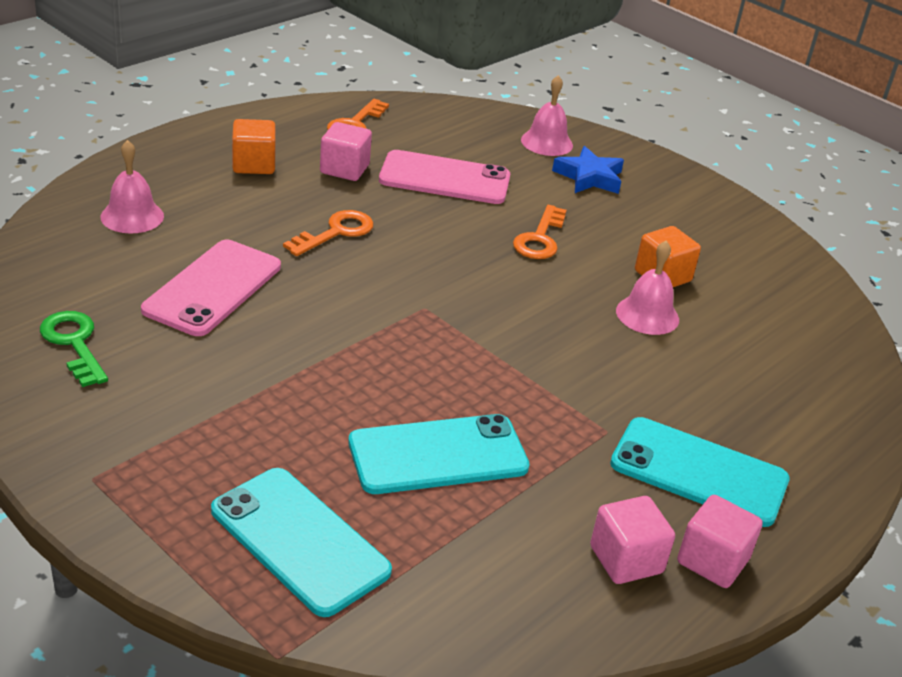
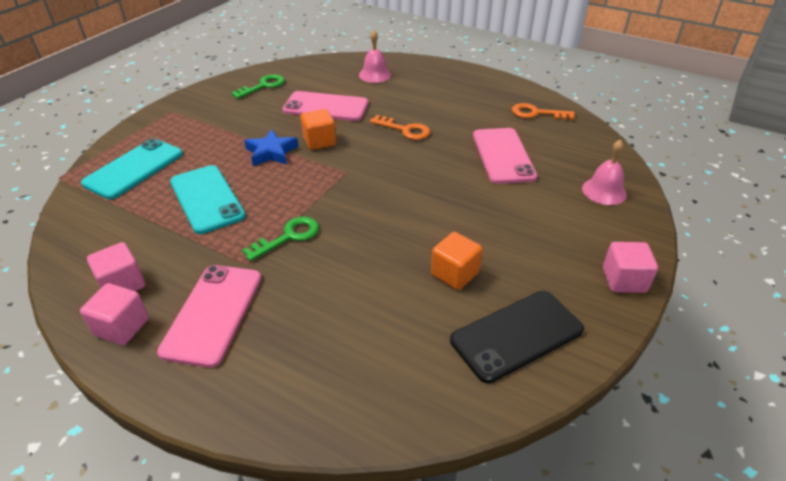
camera: 80 degrees right, 5 degrees up
orange cube [232,119,276,174] -> orange cube moved to [301,109,336,150]
pink cube [320,122,372,181] -> pink cube moved to [603,242,658,293]
orange key [513,205,567,259] -> none
blue star [552,146,624,194] -> blue star moved to [244,129,298,166]
turquoise phone [610,417,790,527] -> pink phone [157,265,261,368]
pink bell [616,241,679,335] -> none
none -> green key [242,217,319,261]
none -> black phone [450,291,584,383]

